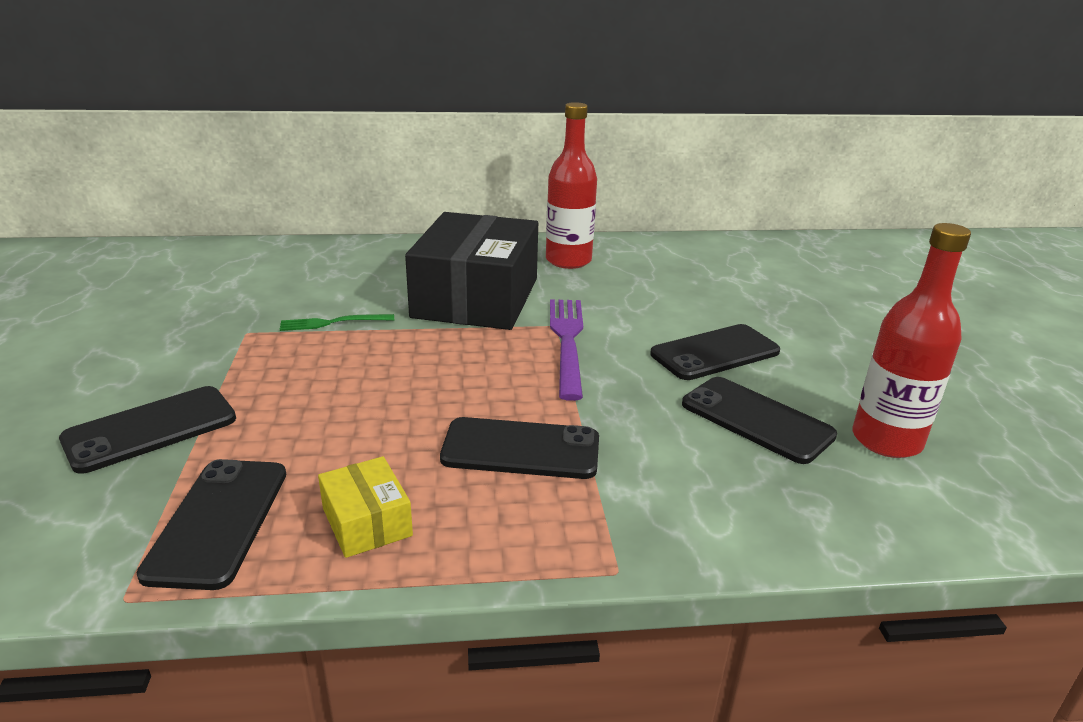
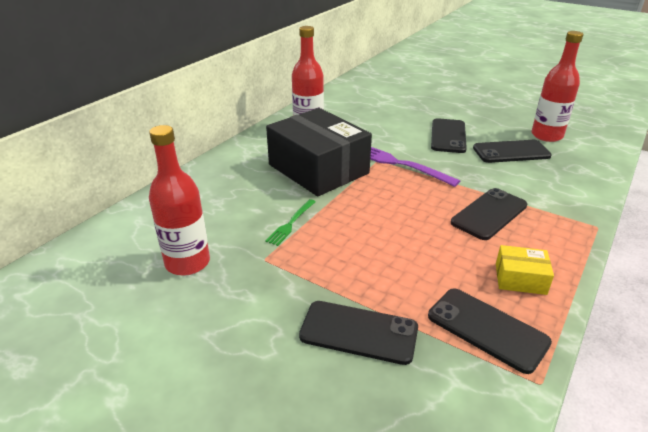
camera: 50 degrees left, 5 degrees up
black phone [59,386,236,474] -> black phone turned 75 degrees counterclockwise [299,301,418,365]
none -> red bottle [149,125,210,276]

